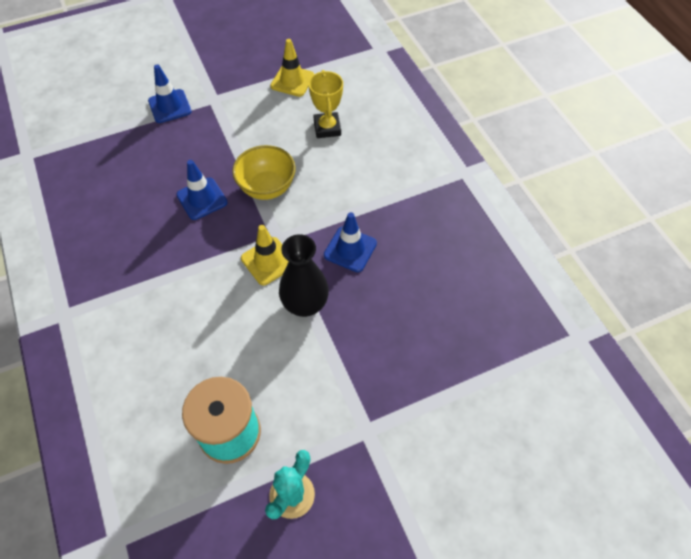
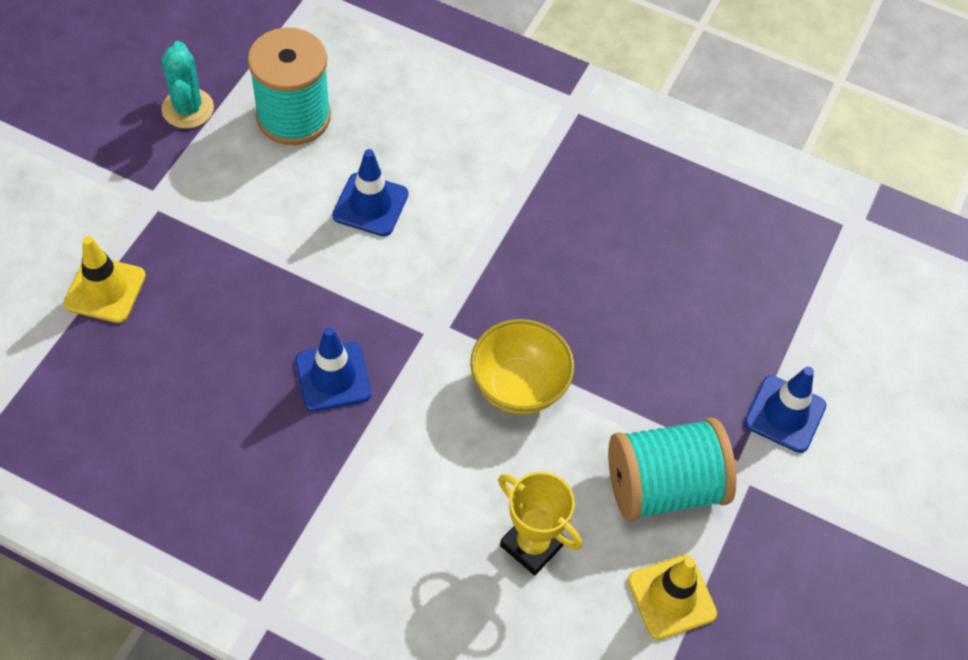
camera: 135 degrees right, 0 degrees up
blue traffic cone [176,160,228,220] -> blue traffic cone moved to [332,149,408,237]
yellow traffic cone [241,225,289,285] -> yellow traffic cone moved to [64,236,146,323]
black vase [279,234,329,317] -> none
none -> turquoise spool [608,418,737,521]

